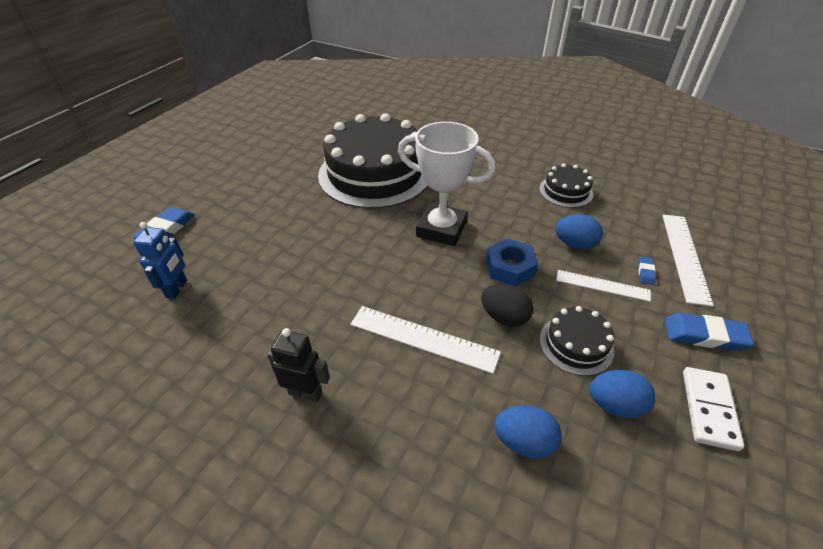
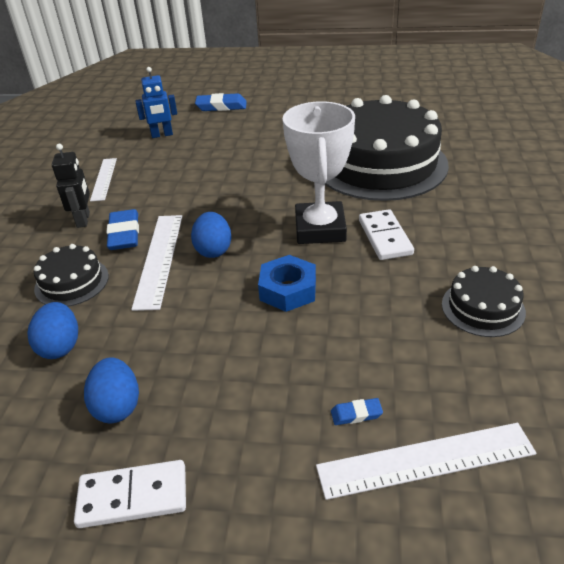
camera: 70 degrees right, 5 degrees down
black egg [481,284,533,327] -> none
black cake [540,306,614,376] -> black cake moved to [34,244,109,307]
blue egg [555,214,603,249] -> blue egg moved to [191,212,231,258]
white ruler [556,270,651,302] -> white ruler moved to [90,158,117,202]
blue eraser [665,313,754,351] -> blue eraser moved to [106,209,139,250]
none -> white domino [359,209,414,260]

